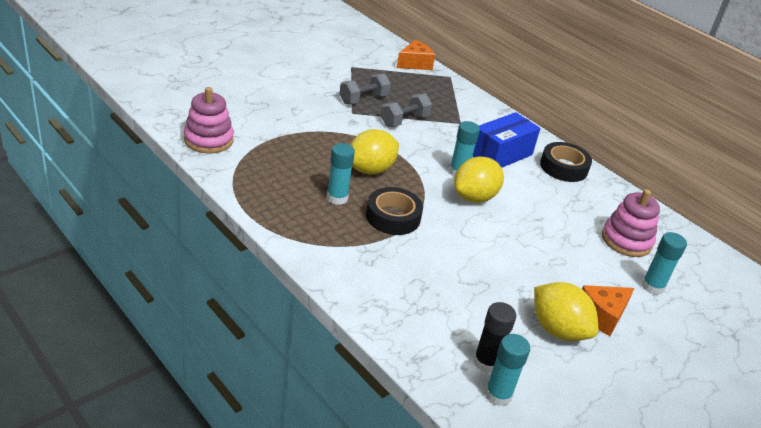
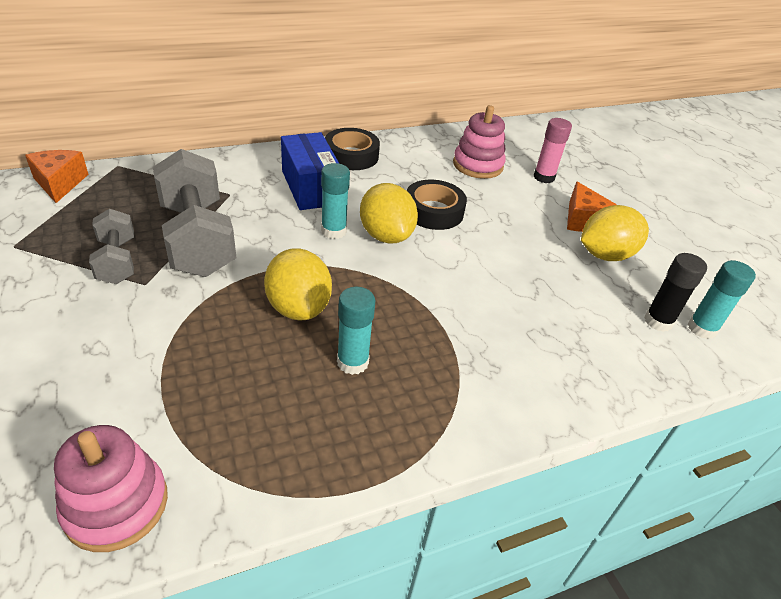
camera: 70 degrees left, 5 degrees up
black tape [366,187,423,235] -> black tape moved to [406,180,467,230]
grey dumbbell [381,93,432,127] -> grey dumbbell [153,149,236,277], size x1.81
turquoise glue stick [642,232,687,295] -> pink glue stick [533,118,572,183]

